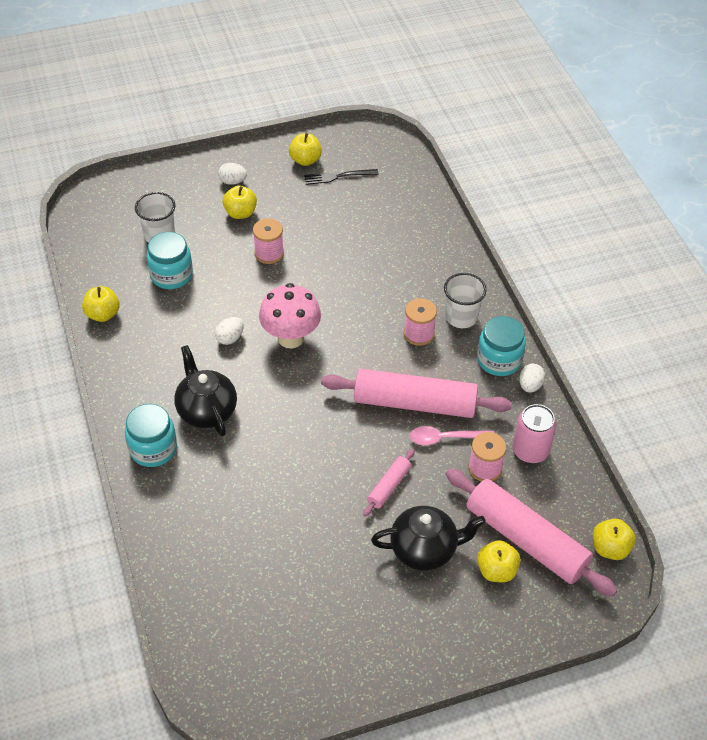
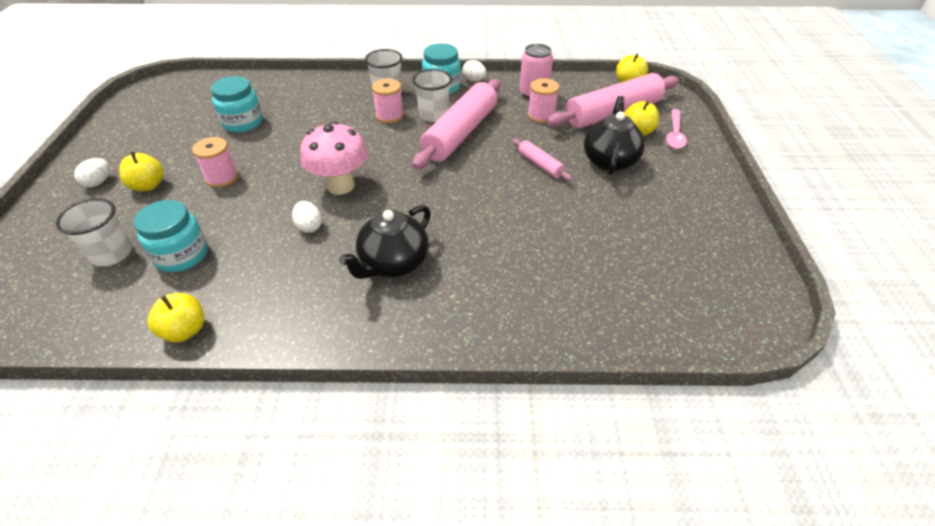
camera: 70 degrees left, 5 degrees down
turquoise jar [125,404,177,467] -> turquoise jar moved to [211,76,263,133]
black teapot [174,345,237,436] -> black teapot turned 45 degrees counterclockwise [339,205,431,279]
yellow apple [289,133,322,166] -> none
black fork [304,169,379,185] -> none
pink spoon [409,426,494,445] -> pink spoon moved to [665,109,687,149]
none -> white cup [412,69,452,122]

